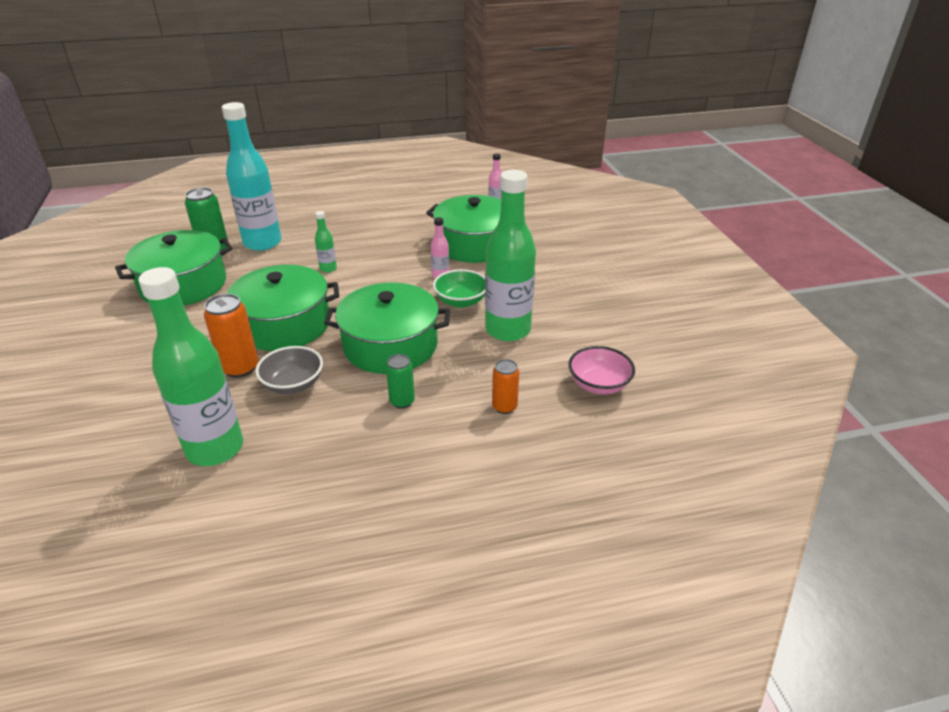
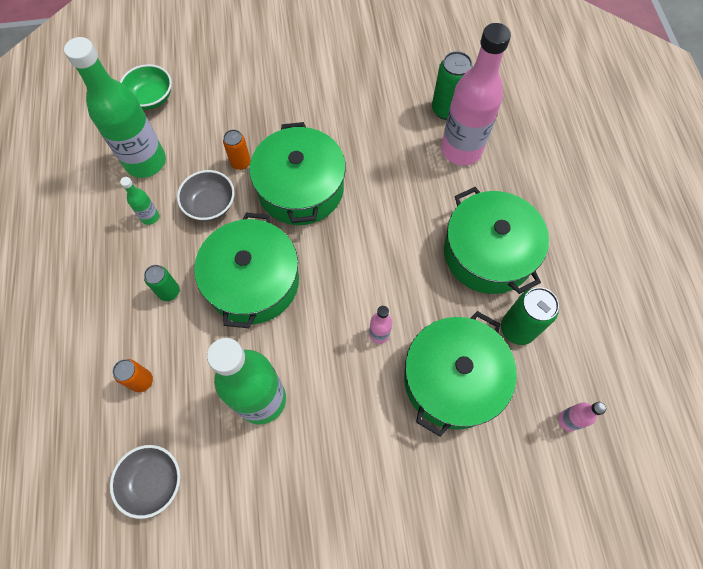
camera: 95 degrees right, 30 degrees up
green pot [115,230,233,306] -> green pot moved to [444,187,549,294]
orange can [204,294,258,378] -> orange can [223,129,251,170], size x0.63
turquoise bottle [222,102,282,251] -> pink bottle [441,23,511,166]
green bottle [315,211,337,273] -> green bottle moved to [120,177,159,225]
green bowl [433,269,485,308] -> green bowl moved to [120,64,172,110]
pink bowl [569,346,635,395] -> grey bowl [110,445,180,519]
none -> green can [501,287,559,345]

